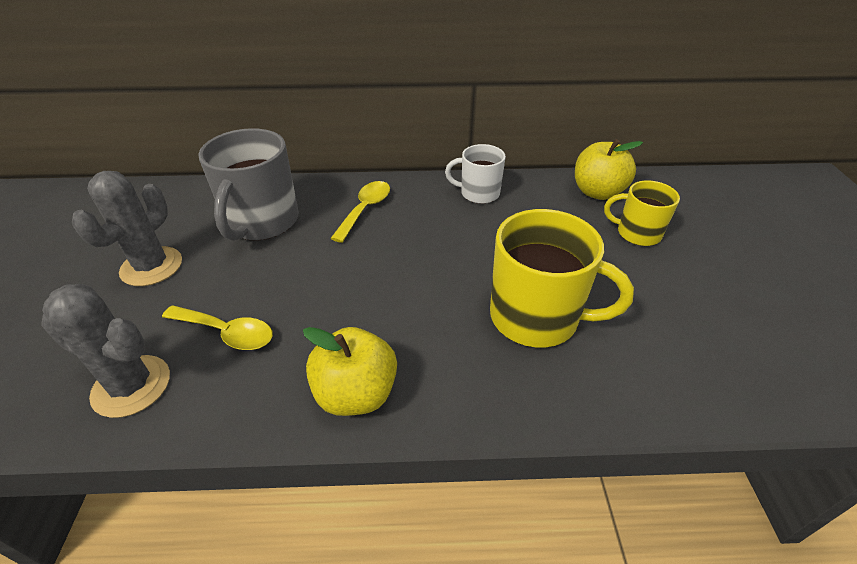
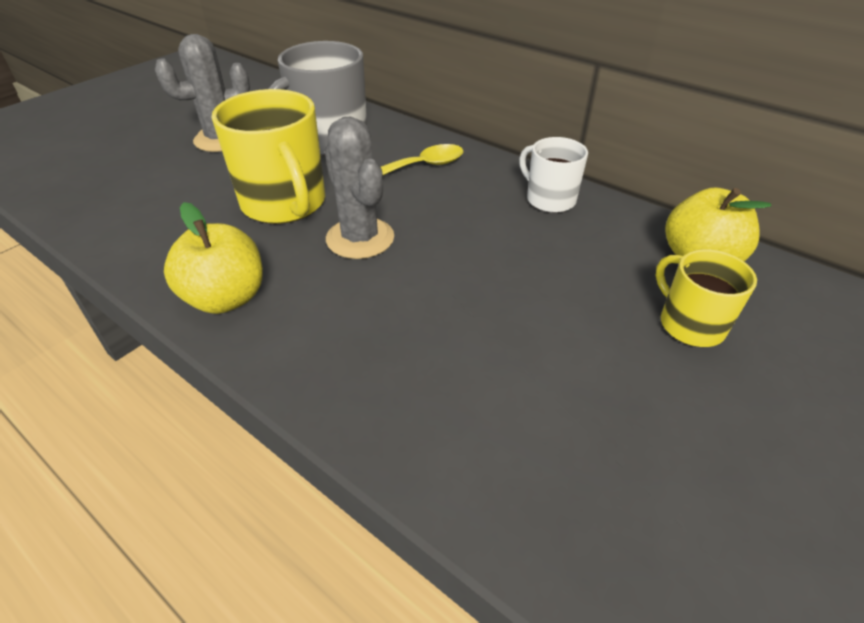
camera: 40 degrees right, 0 degrees up
grey cactus [41,284,170,418] -> grey cactus moved to [325,116,394,259]
yellow spoon [162,305,273,350] -> none
yellow mug [490,209,634,348] -> yellow mug moved to [212,89,325,224]

